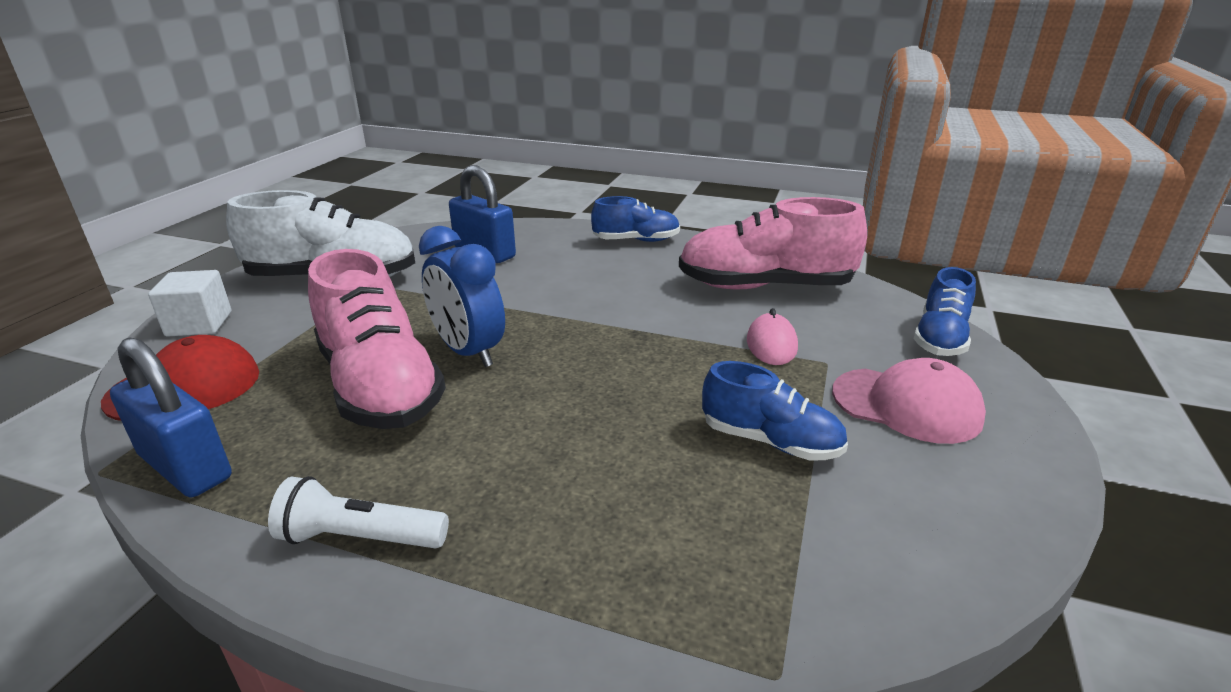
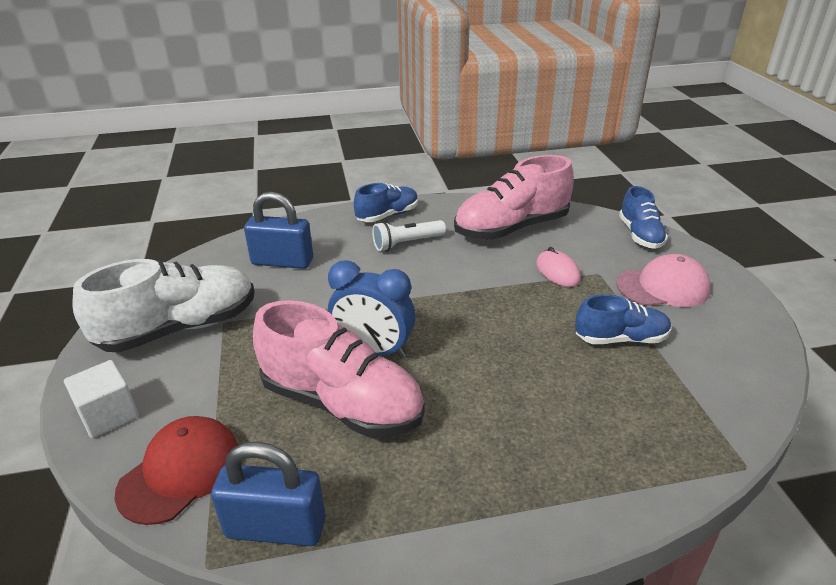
camera: 30 degrees left, 5 degrees up
white flashlight [268,476,449,548] -> white flashlight moved to [372,220,446,251]

